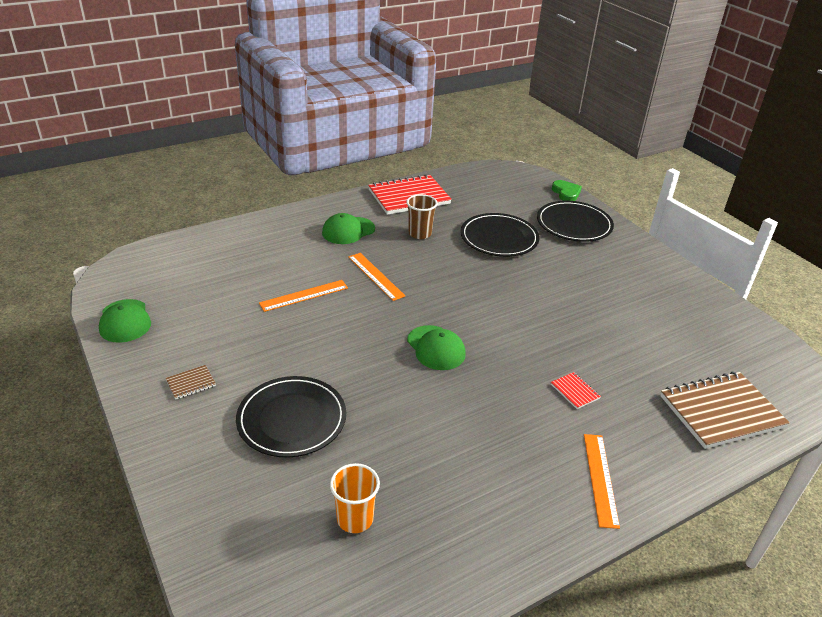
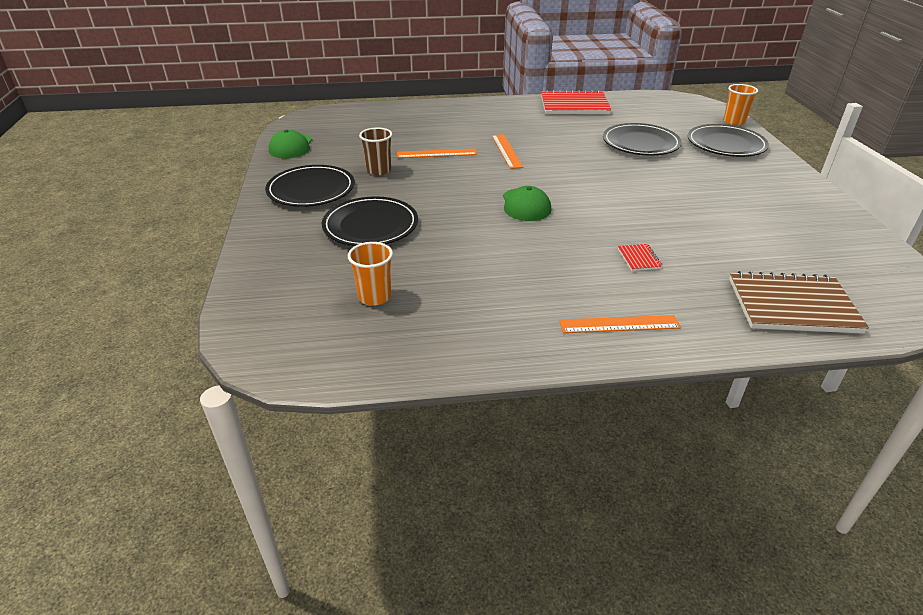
camera: 25 degrees right, 0 degrees up
brown notebook [166,365,216,400] -> black plate [265,165,355,207]
green cap [322,213,375,244] -> none
brown cup [406,194,437,239] -> brown cup moved to [359,127,392,175]
green heart [552,180,582,201] -> orange cup [723,84,758,126]
orange ruler [584,434,620,529] -> orange ruler turned 60 degrees clockwise [559,315,681,333]

